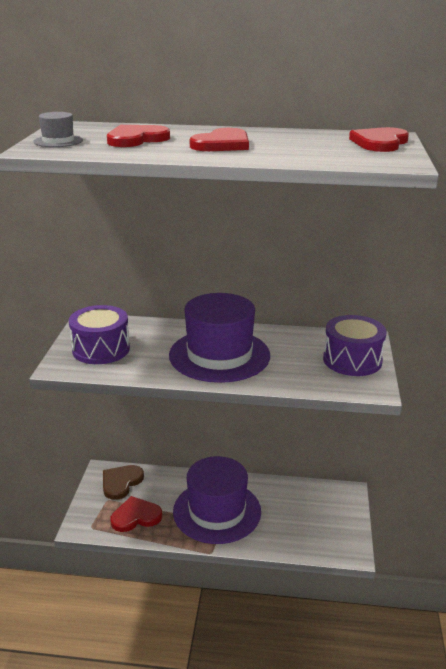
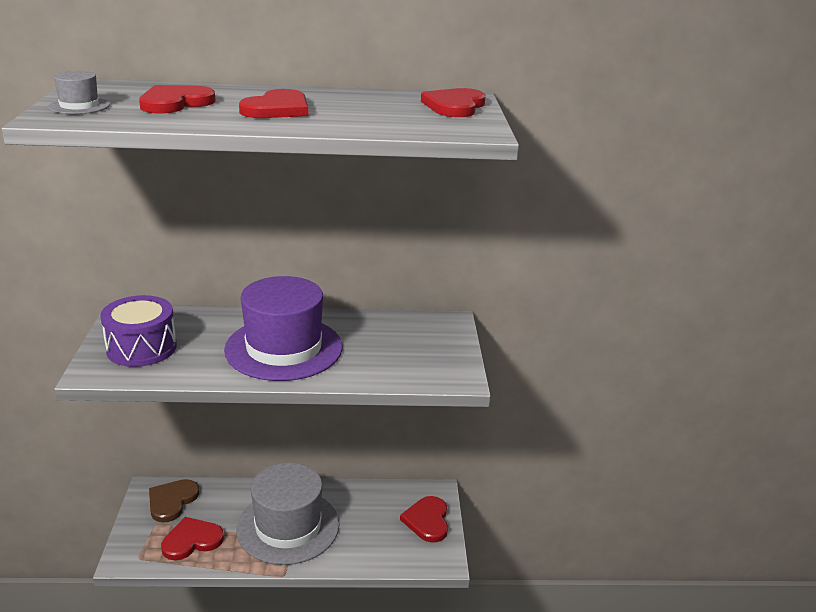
camera: 10 degrees left, 0 degrees up
purple hat [173,456,261,544] -> grey hat [236,463,339,565]
purple drum [323,315,387,376] -> none
none -> red heart [400,496,448,543]

